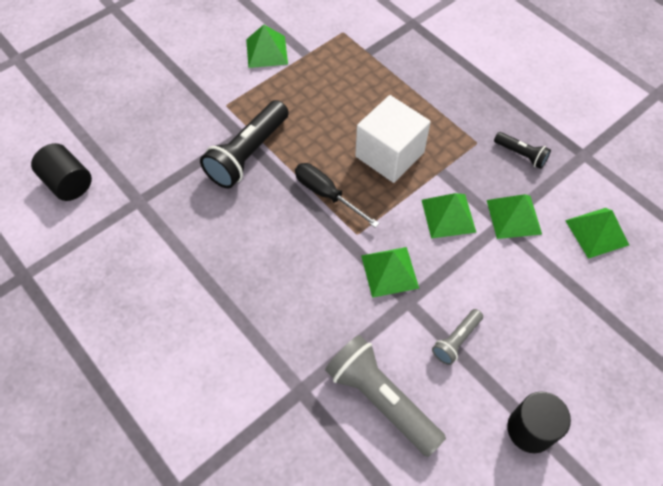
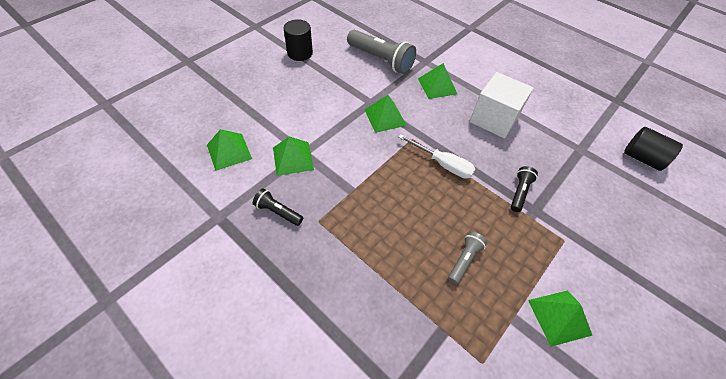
camera: 170 degrees right, 5 degrees down
black flashlight [200,100,289,188] -> black flashlight [511,166,538,212], size x0.52
black screwdriver [295,163,380,228] -> white screwdriver [398,134,475,179]
white cube [355,95,431,183] -> white cube moved to [470,72,534,138]
green pyramid [422,193,477,238] -> green pyramid moved to [418,63,457,99]
grey flashlight [432,309,483,365] -> grey flashlight moved to [448,232,487,284]

